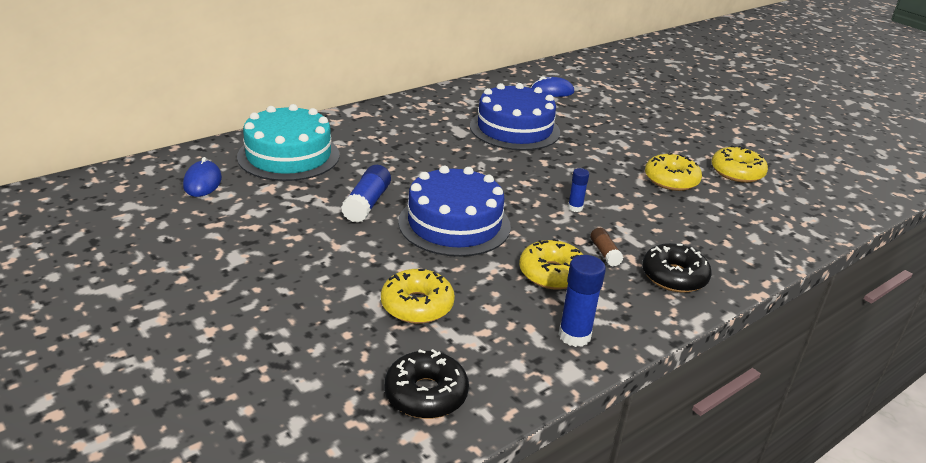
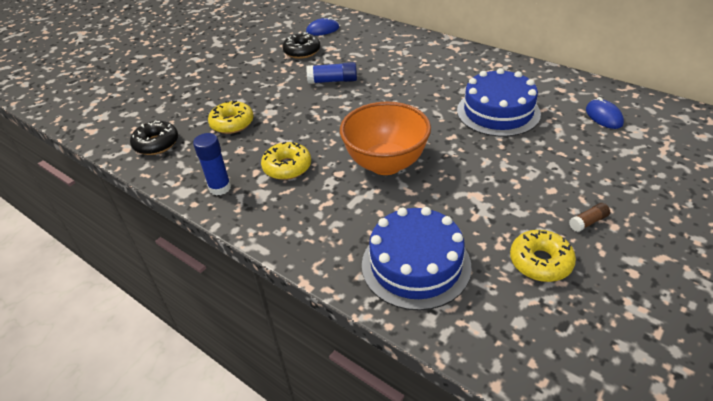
camera: 80 degrees right, 10 degrees up
turquoise cake [237,104,340,181] -> none
blue cake [398,166,511,257] -> blue cake moved to [362,207,472,310]
blue glue stick [568,168,589,212] -> orange bowl [340,101,431,175]
brown glue stick [590,228,623,266] -> brown glue stick moved to [569,203,610,232]
black donut [642,243,712,293] -> black donut moved to [282,32,320,59]
yellow donut [645,153,702,191] -> none

